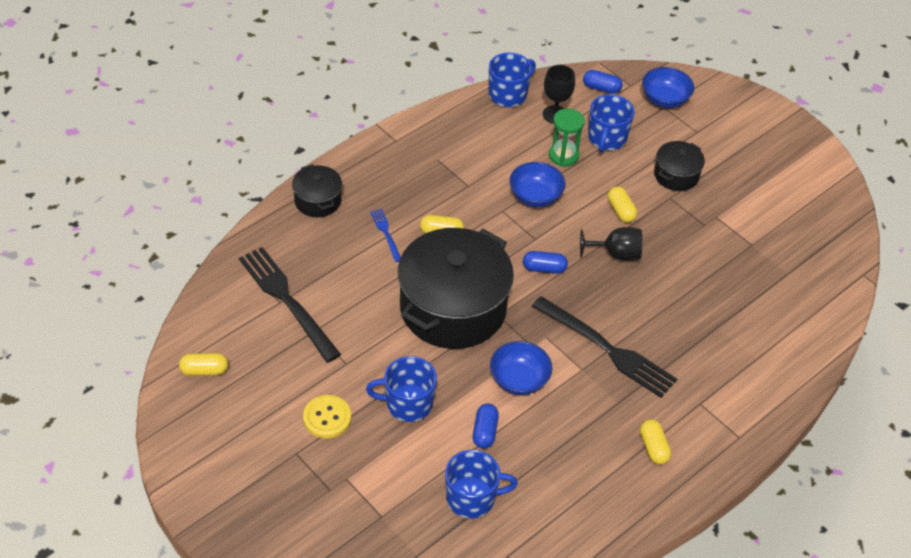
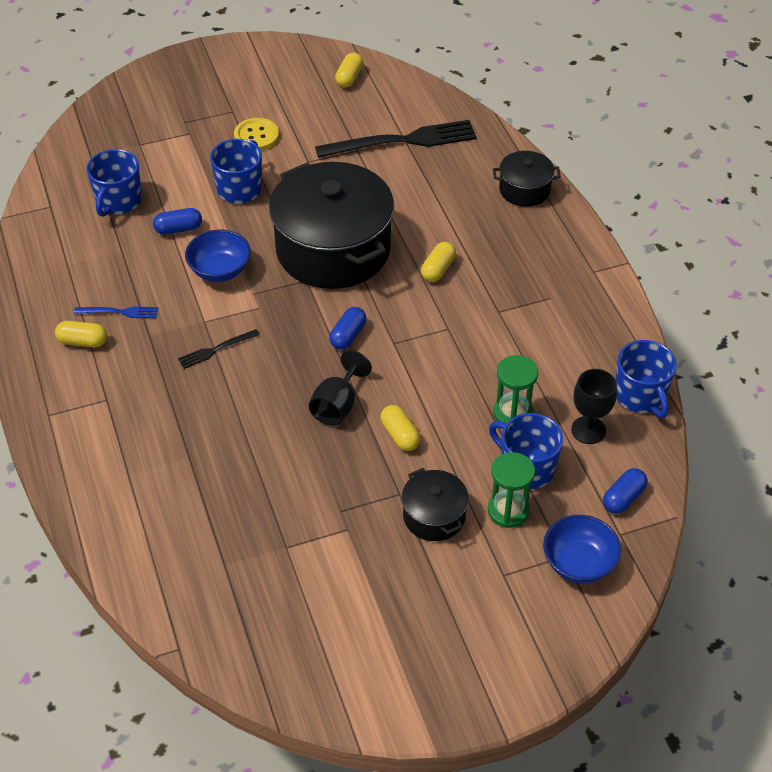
camera: 115 degrees right, 0 degrees up
blue fork [370,209,401,262] -> blue fork moved to [74,306,158,318]
blue capsule [473,403,499,449] -> blue capsule turned 45 degrees counterclockwise [153,208,202,235]
blue bowl [509,162,565,207] -> none
black fork [532,296,677,398] -> black fork [178,329,260,369], size x0.46
yellow capsule [608,186,637,223] -> yellow capsule turned 60 degrees clockwise [380,405,421,451]
none -> green hourglass [488,452,535,528]

